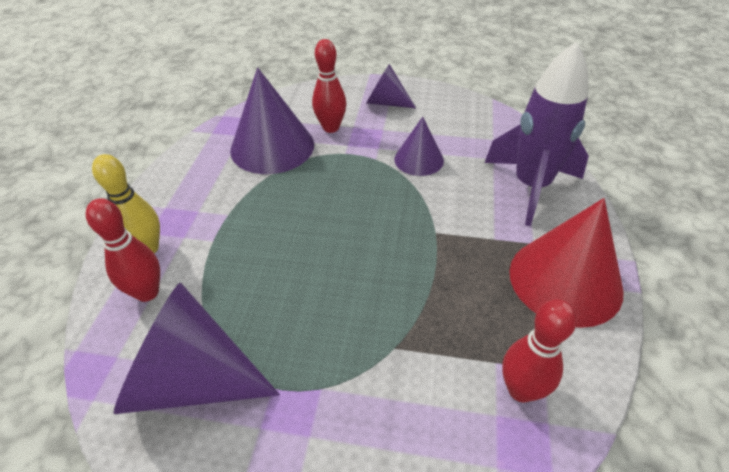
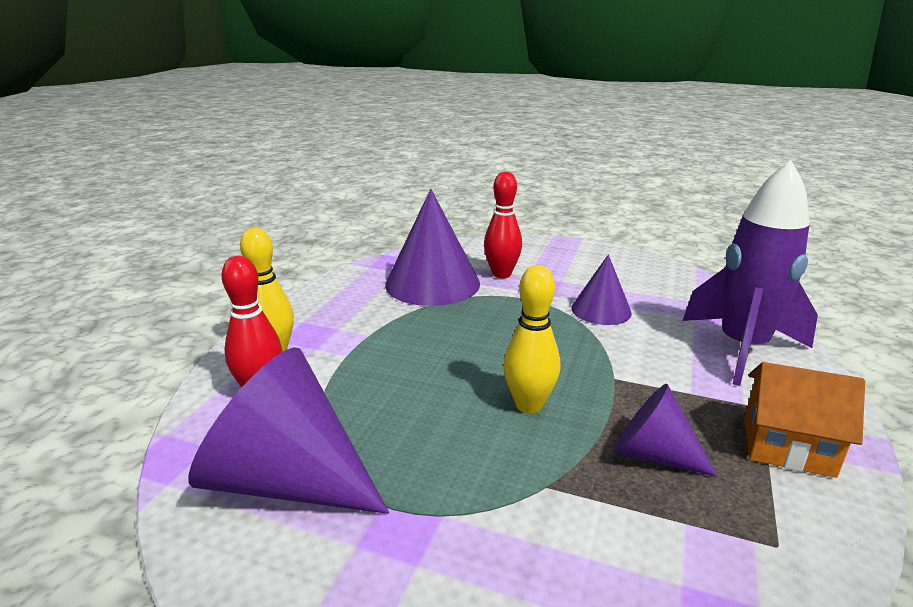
camera: 10 degrees right, 20 degrees down
purple cone [366,64,416,108] -> purple cone moved to [614,384,717,477]
red bowling pin [502,299,577,402] -> none
red cone [509,198,624,328] -> orange house [744,362,865,478]
none -> yellow bowling pin [503,265,560,413]

